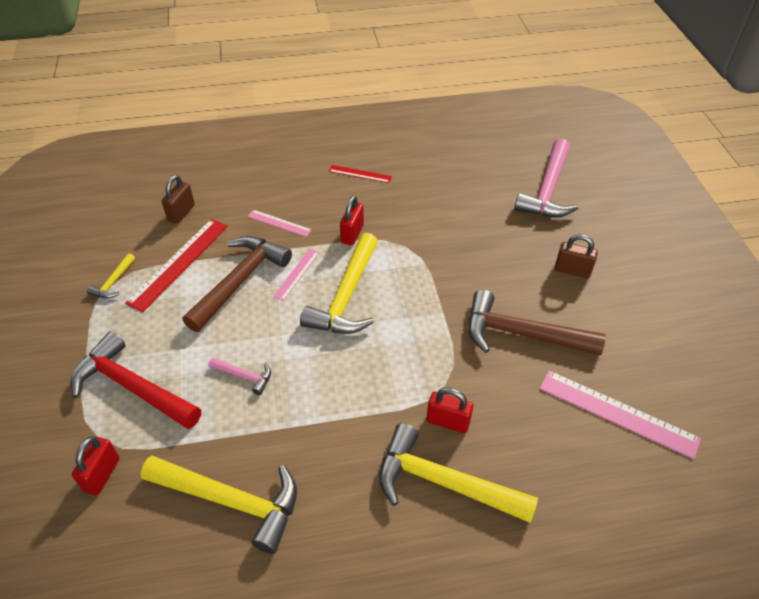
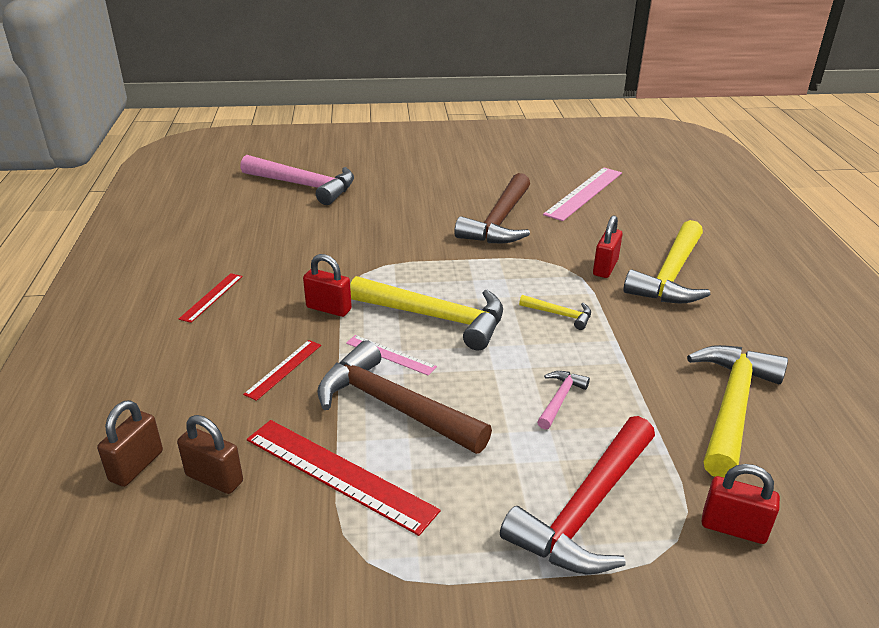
camera: 85 degrees left, 15 degrees down
yellow hammer [87,253,135,299] -> yellow hammer moved to [519,295,591,330]
pink ruler [248,210,312,237] -> red ruler [243,340,321,401]
brown padlock [555,234,598,278] -> brown padlock moved to [97,400,163,487]

